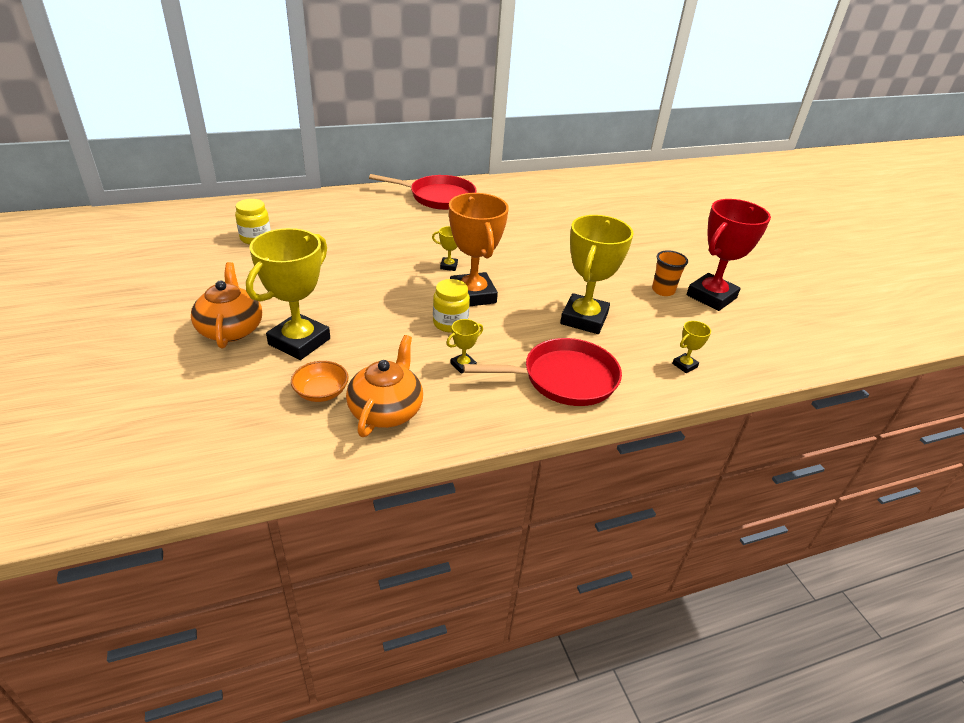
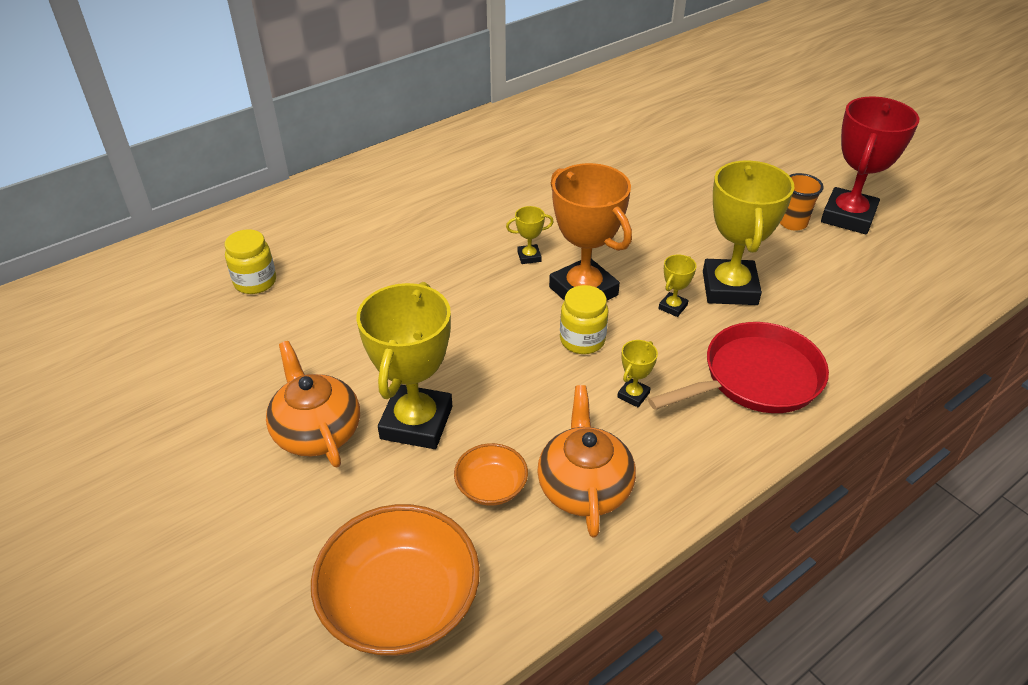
camera: 15 degrees left, 5 degrees up
red pan [369,174,476,210] -> none
yellow trophy [672,321,711,373] -> yellow trophy moved to [658,254,697,317]
none -> orange bowl [311,504,480,656]

